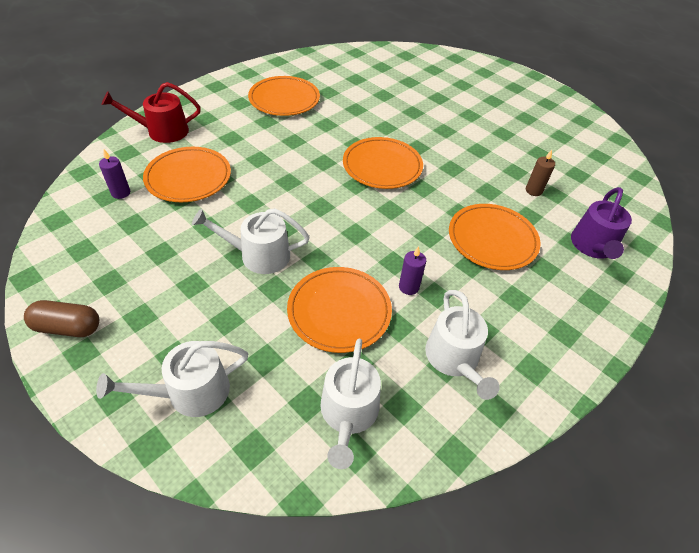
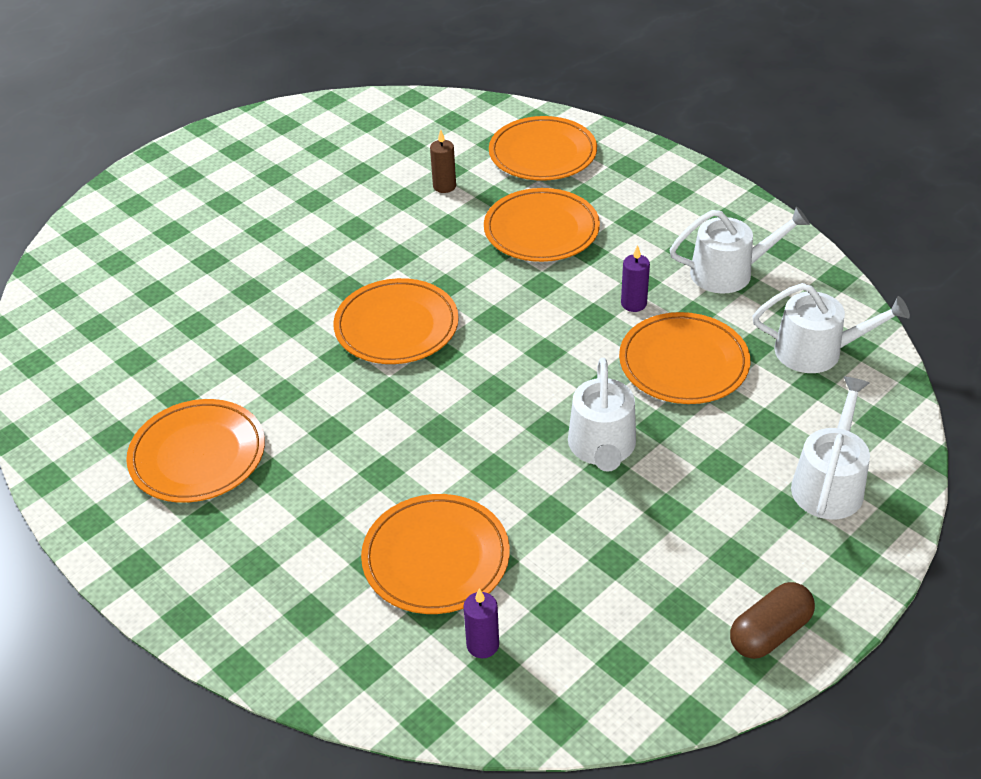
camera: 85 degrees left, 5 degrees down
brown capsule [24,300,99,337] -> brown capsule turned 45 degrees clockwise [730,582,815,659]
white watering can [96,341,248,417] -> white watering can turned 135 degrees counterclockwise [791,376,870,519]
red watering can [101,82,201,143] -> none
purple watering can [571,187,632,259] -> orange plate [489,116,597,181]

